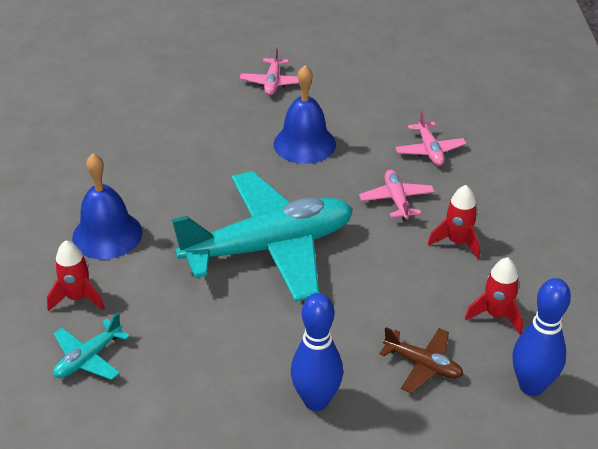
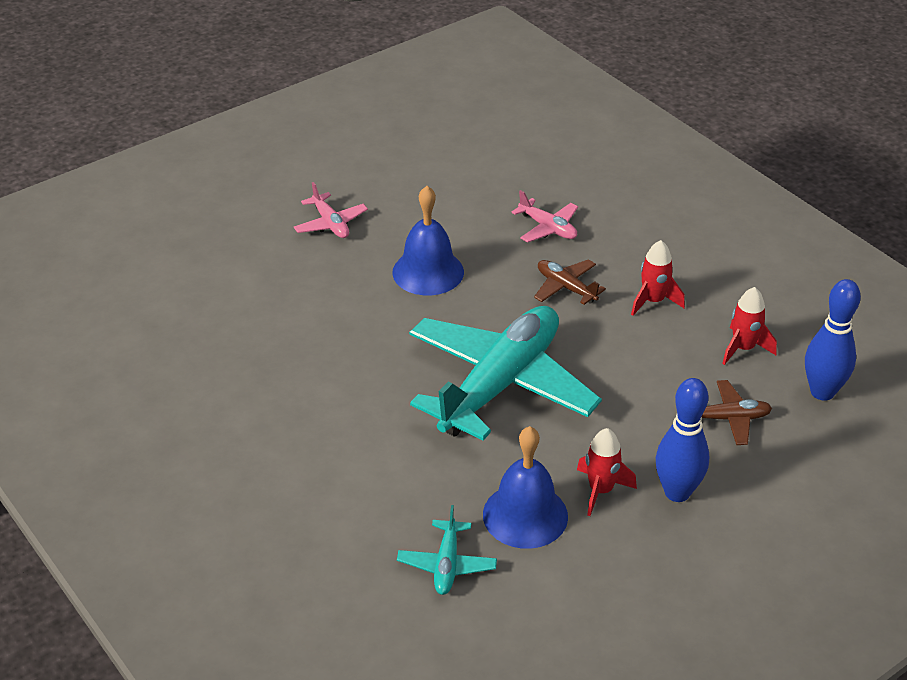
camera: 35 degrees left, 0 degrees up
red rocket [47,240,105,311] -> red rocket moved to [577,428,637,516]
blue bell [72,153,143,259] -> blue bell moved to [483,426,568,549]
pink plane [359,170,435,221] -> brown plane [534,259,606,305]

